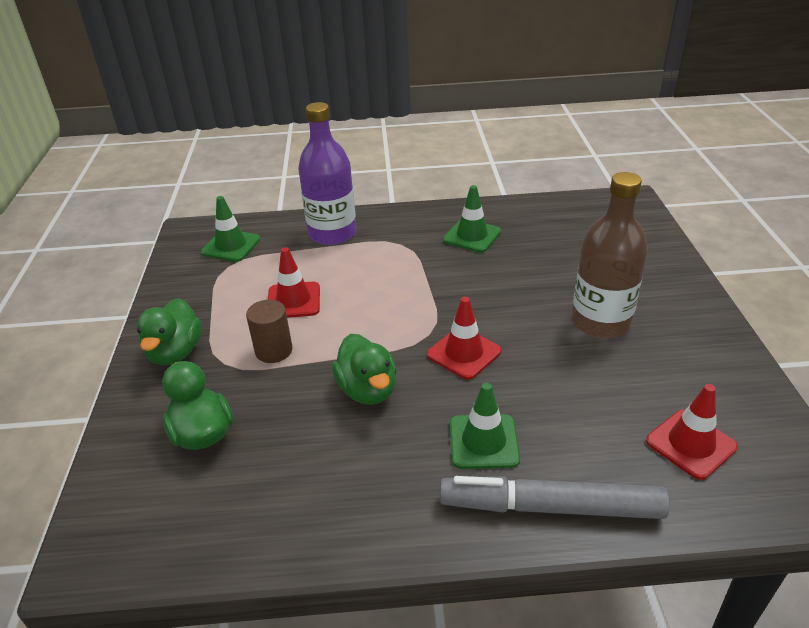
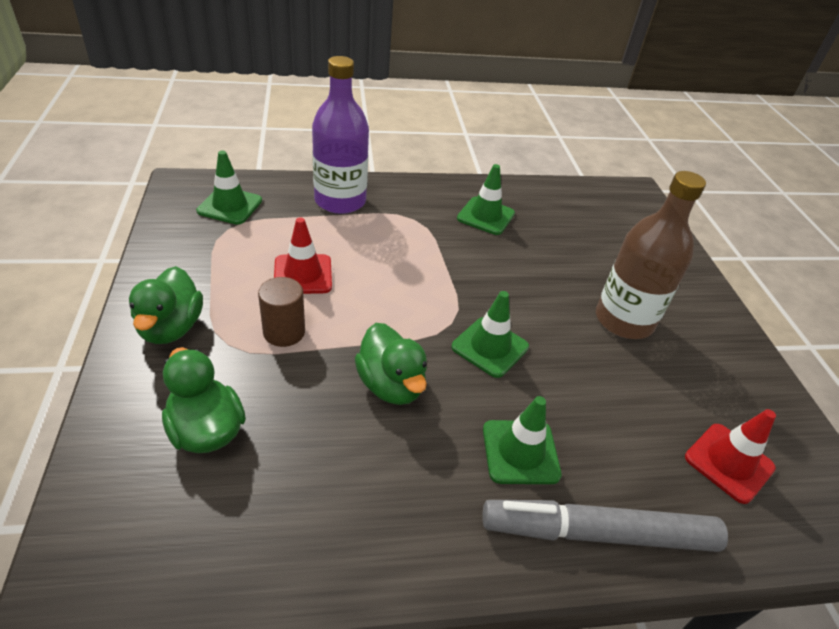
camera: 10 degrees left, 5 degrees up
red traffic cone [427,297,501,380] -> green traffic cone [451,291,529,378]

